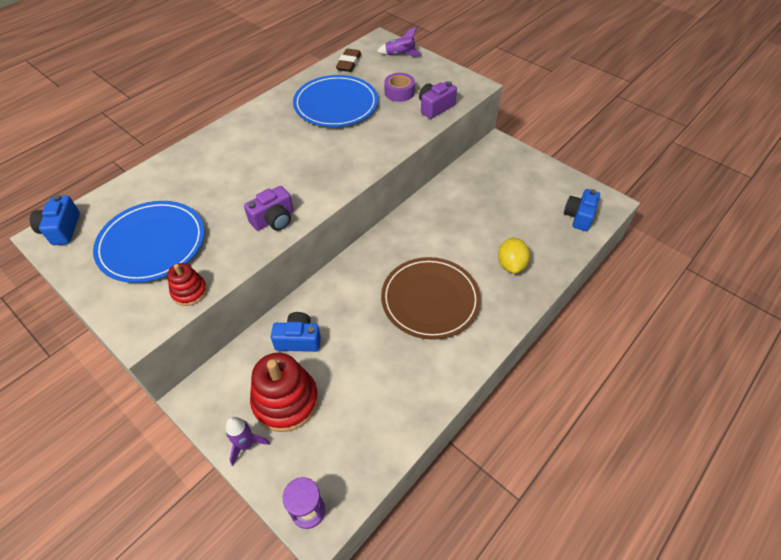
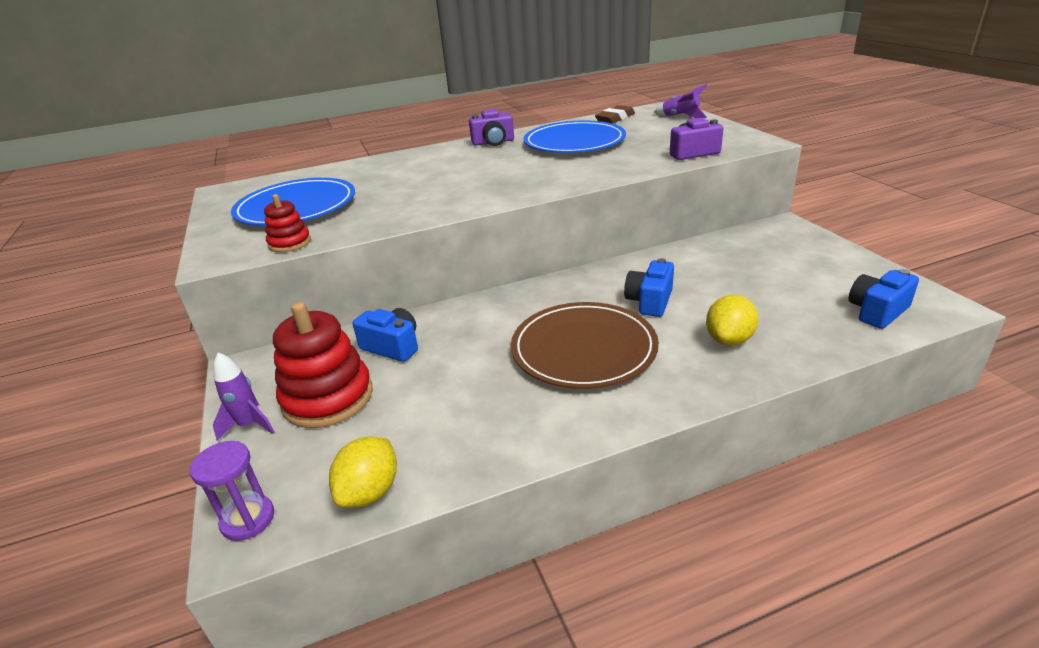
camera: 30 degrees right, 20 degrees down
blue camera [30,195,80,245] -> blue camera moved to [624,258,674,317]
purple camera [244,186,293,231] -> purple camera moved to [469,109,514,146]
purple tape [384,73,415,102] -> none
none -> yellow lemon [329,436,397,508]

